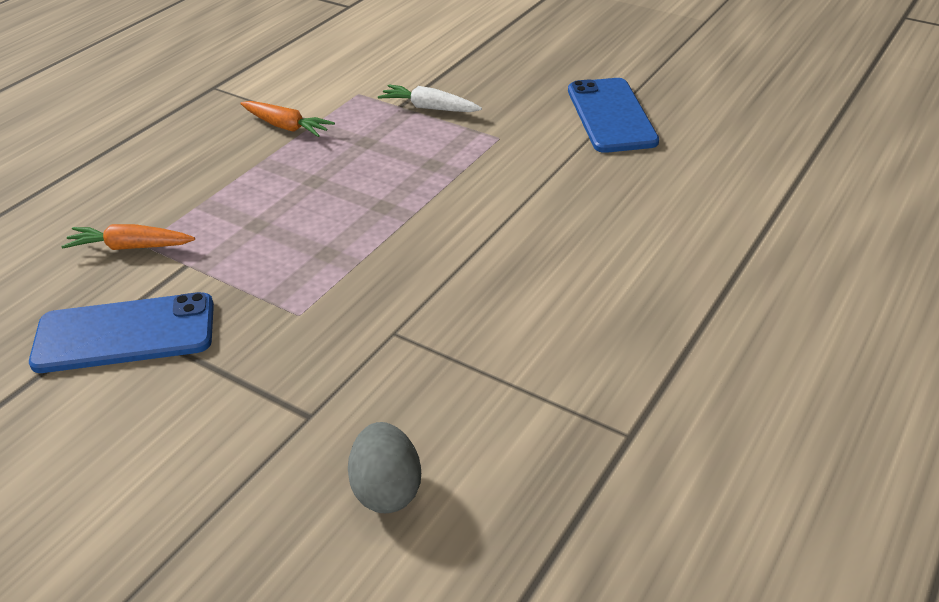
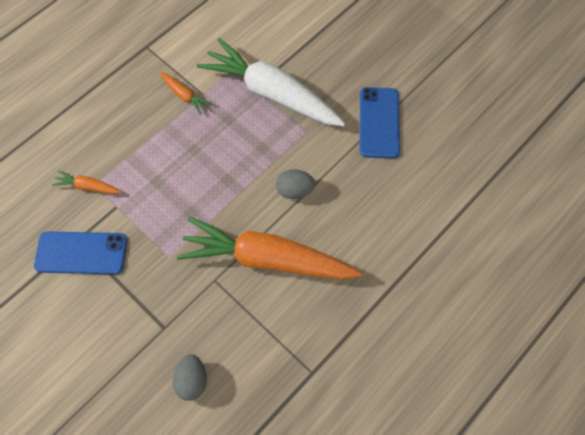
camera: 10 degrees right, 25 degrees up
white carrot [378,84,482,112] -> white carrot [197,38,346,127], size x2.43
none -> orange carrot [177,217,362,280]
none -> grey egg [276,169,315,199]

